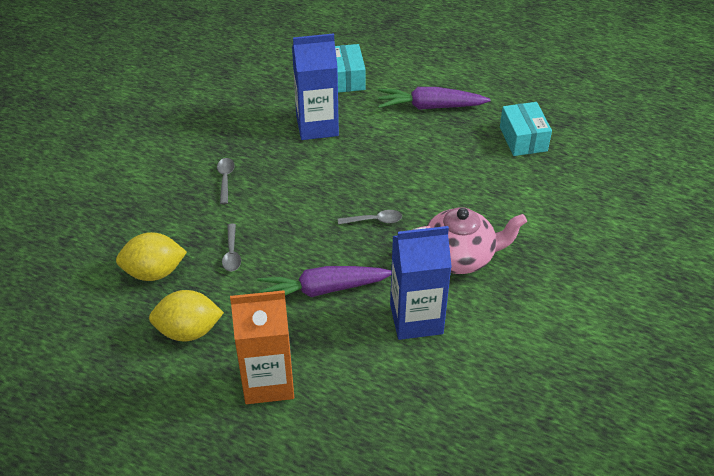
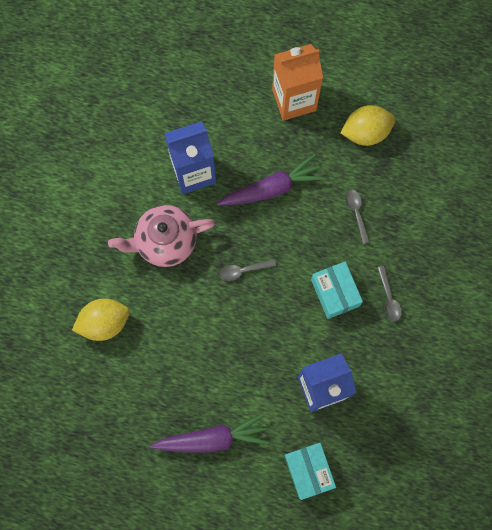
camera: 170 degrees right, 30 degrees up
yellow lemon [116,232,187,281] -> yellow lemon moved to [72,299,130,341]
turquoise box [500,102,552,156] -> turquoise box moved to [311,261,363,319]

